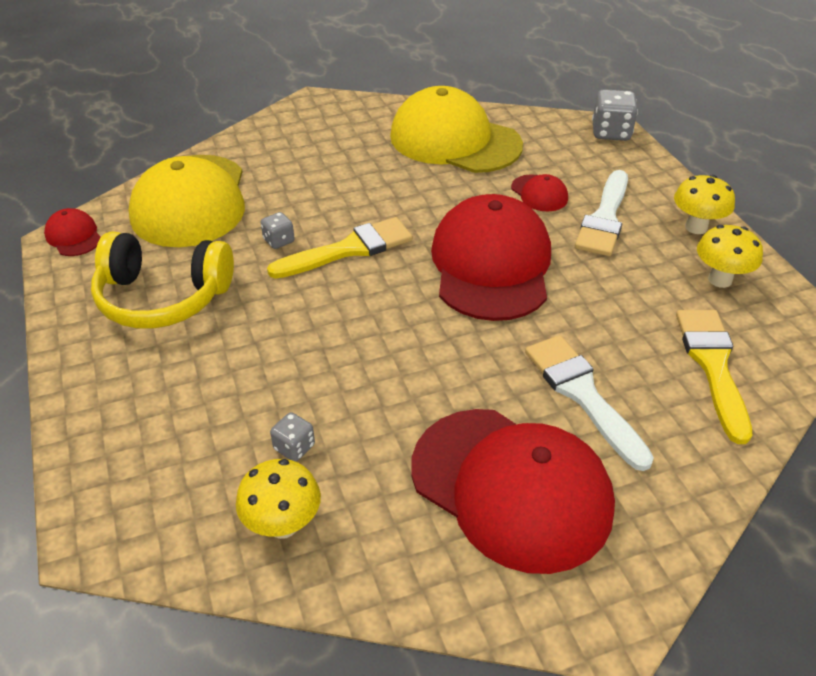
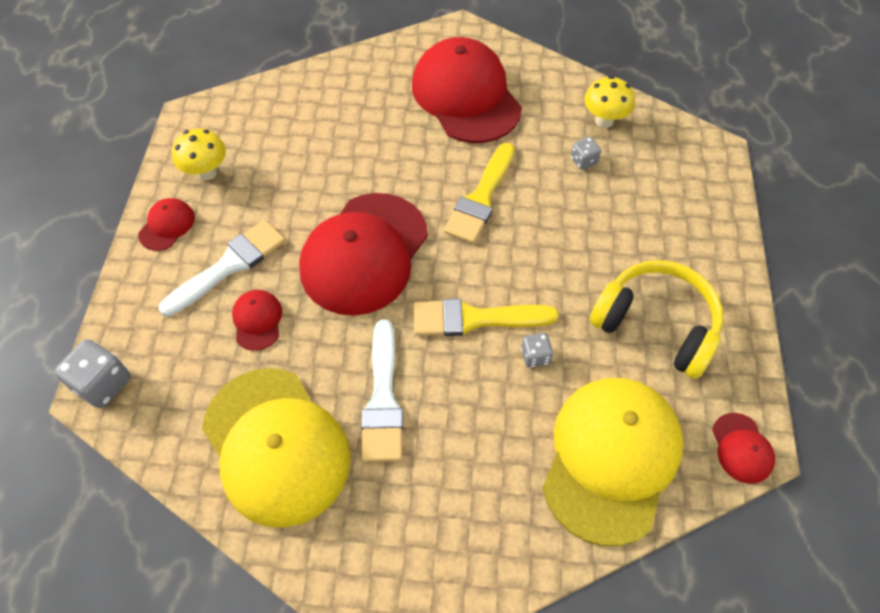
camera: 155 degrees left, 15 degrees up
white brush [525,335,654,471] -> white brush moved to [361,319,403,462]
yellow mushroom [674,175,735,234] -> red cap [138,198,195,251]
yellow brush [676,310,752,444] -> yellow brush moved to [444,143,514,244]

